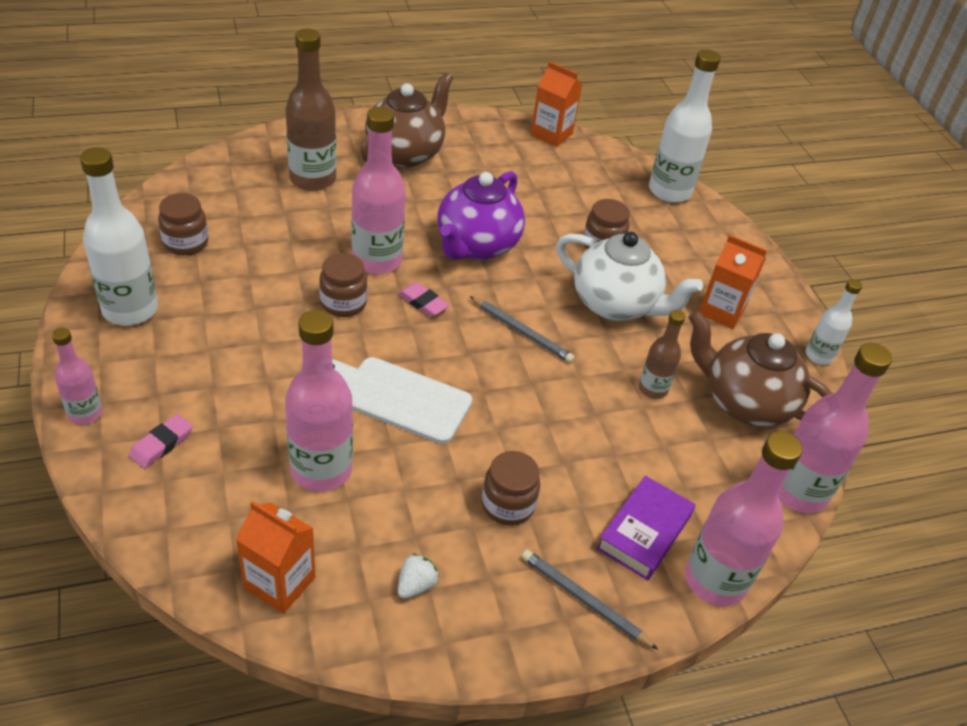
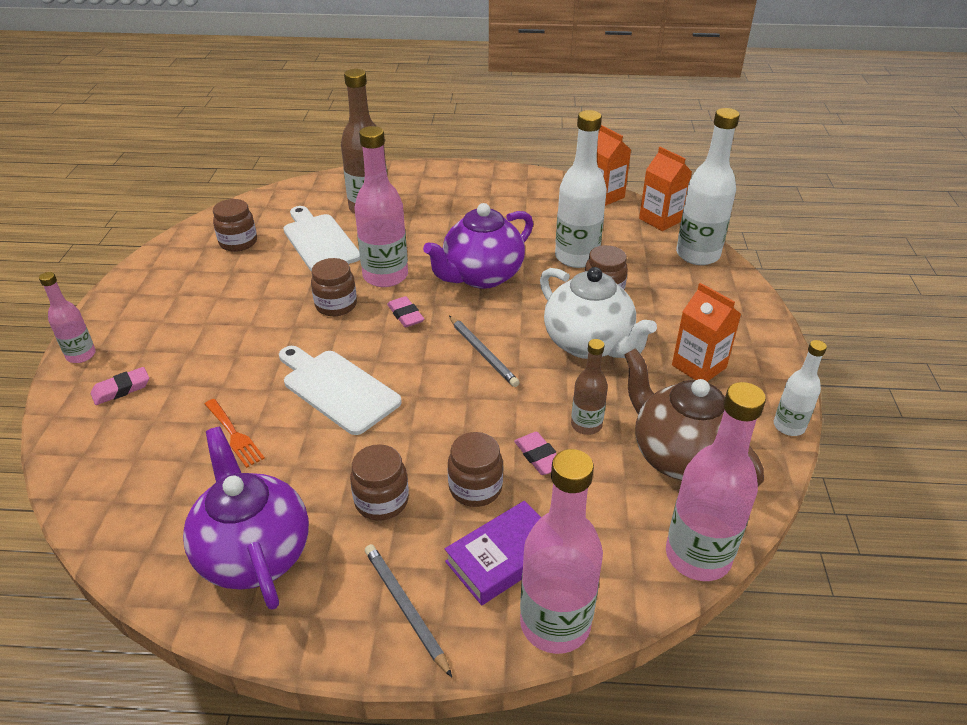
camera: 25 degrees right, 5 degrees down
white bottle [80,147,158,326] -> white bottle moved to [555,110,607,268]
orange carton [236,501,315,614] -> orange carton moved to [639,147,692,231]
pink bottle [285,310,353,492] -> orange fork [205,399,265,468]
brown teapot [360,72,453,167] -> none
white strawberry [398,553,439,599] -> purple teapot [183,427,309,610]
none -> white cutting board [283,206,360,272]
none -> brown jar [448,432,503,507]
none -> pink eraser [514,432,556,475]

